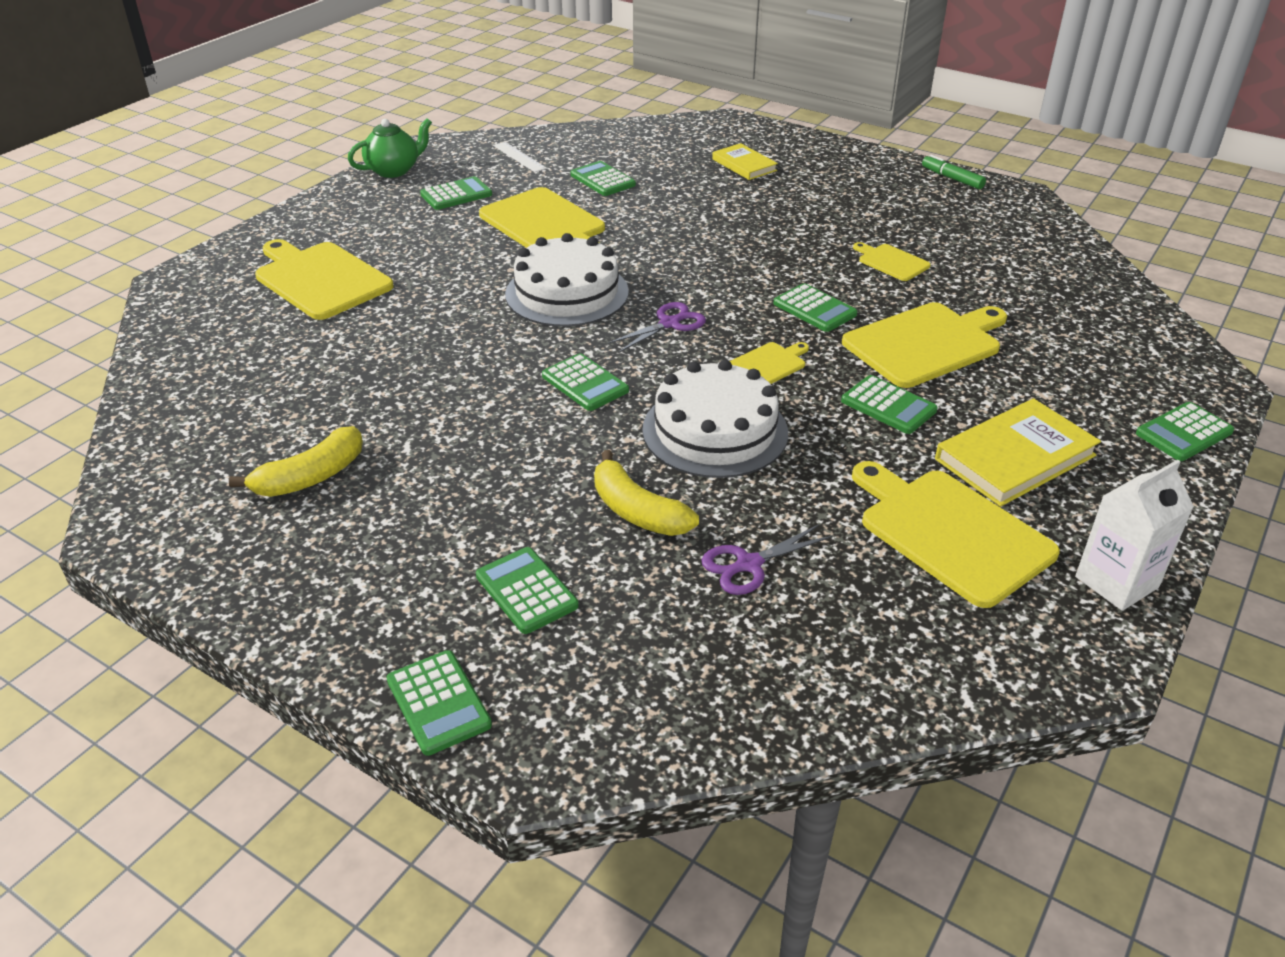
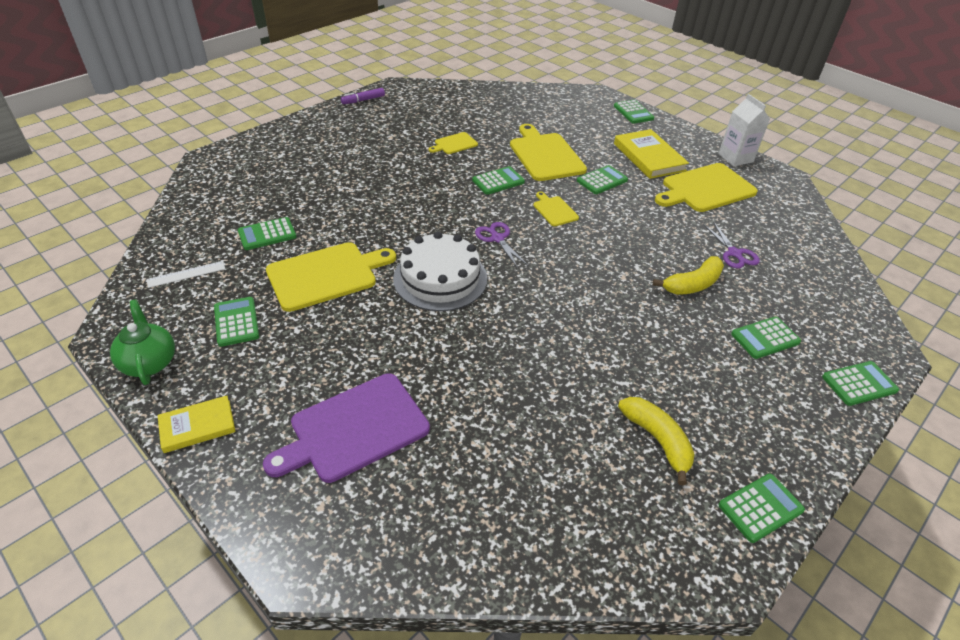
camera: 80 degrees left, 5 degrees up
yellow cutting board [255,239,394,320] -> purple cutting board [263,373,430,483]
green calculator [542,353,629,411] -> green calculator moved to [719,474,805,543]
white cake [642,360,788,478] -> none
yellow book [712,143,778,180] -> yellow book moved to [158,396,236,453]
green marker [922,155,986,189] -> purple marker [341,88,385,104]

